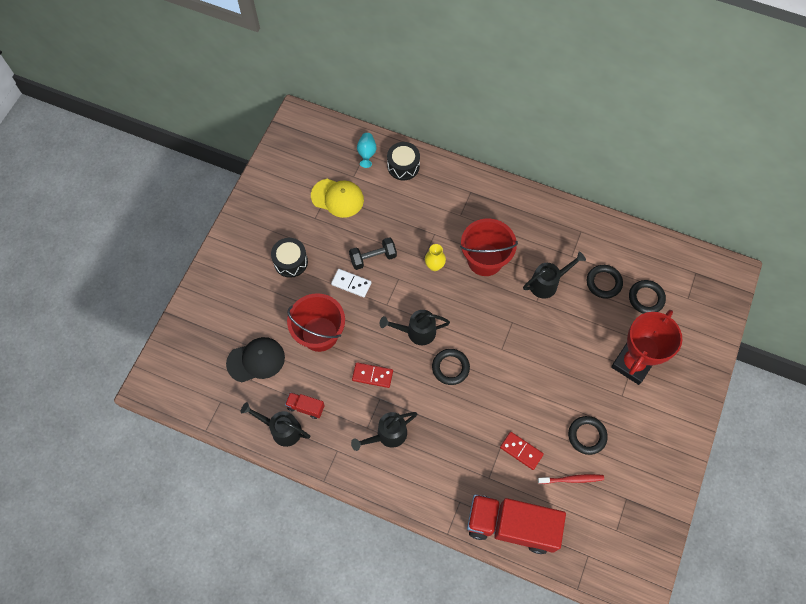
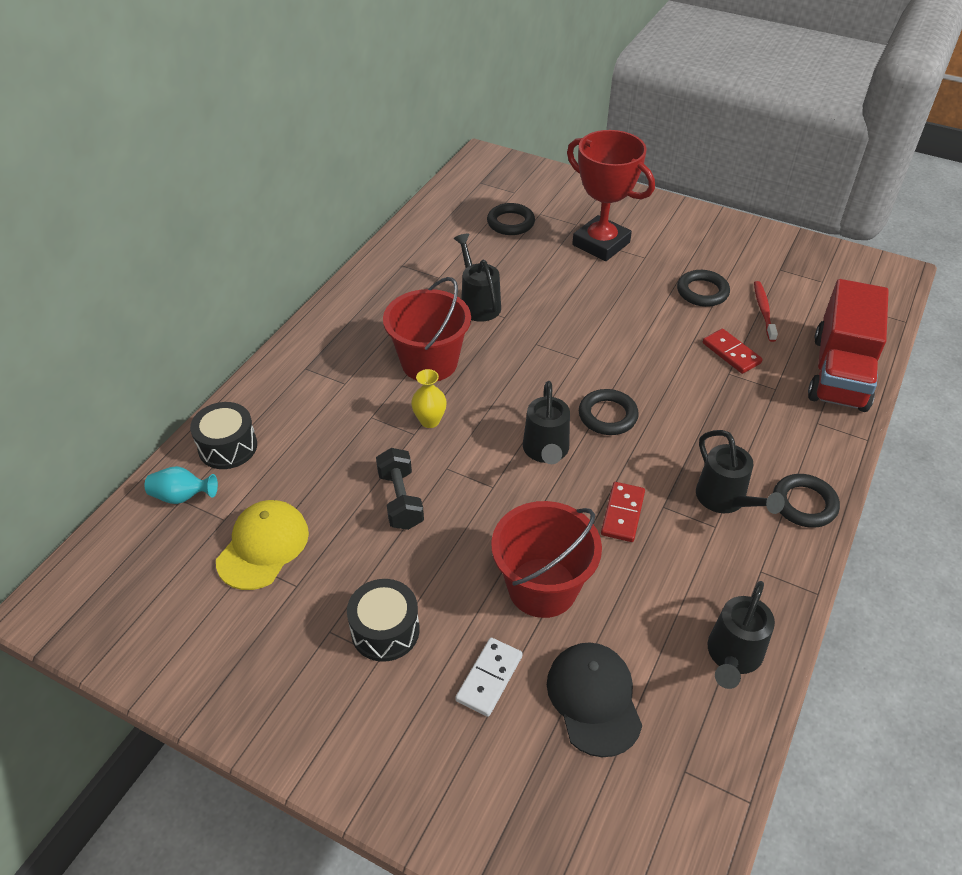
camera: 85 degrees left, 20 degrees down
red truck [285,392,325,419] -> none
white domino [331,269,371,297] -> white domino moved to [455,638,523,717]
red domino [500,432,544,470] -> red domino turned 75 degrees counterclockwise [703,329,763,374]
black ring [587,265,623,299] -> black ring moved to [773,474,840,528]

